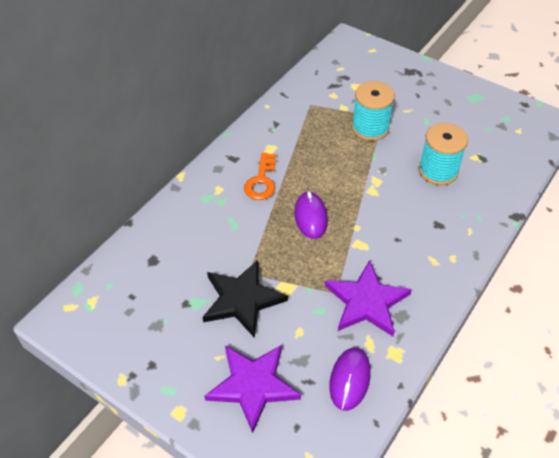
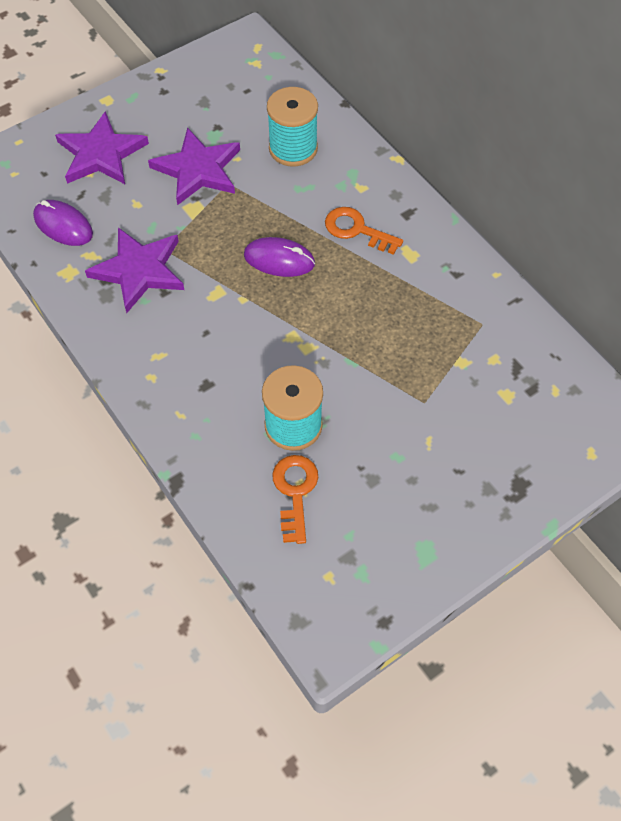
camera: 110 degrees right, 10 degrees up
black star [202,260,288,338] -> purple star [148,127,240,205]
turquoise spool [352,81,395,141] -> turquoise spool moved to [267,87,318,166]
none -> orange key [272,455,318,544]

